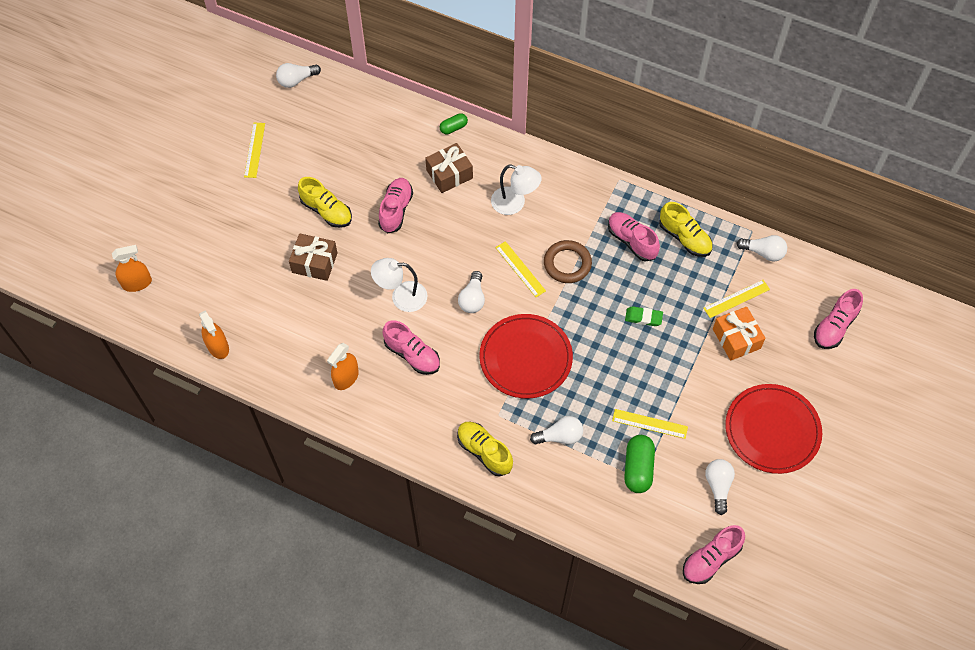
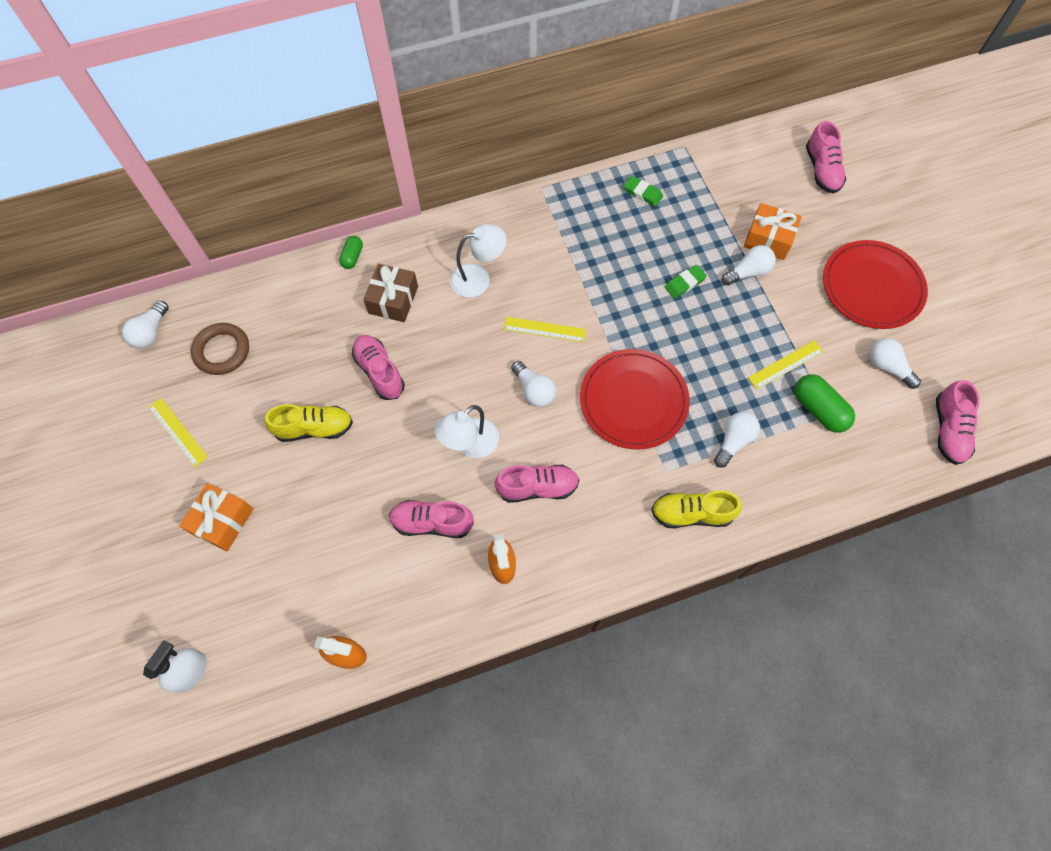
camera: 45 degrees left, 5 degrees up
orange spray bottle [112,245,152,292] -> white spray bottle [143,640,207,693]
brown gift [289,233,337,281] -> none
brown ring [544,240,592,283] -> brown ring moved to [191,323,249,375]
pink shoe [608,212,660,262] -> pink shoe moved to [389,500,474,538]
yellow shoe [659,202,713,257] -> green eraser [624,176,663,207]
yellow ruler [703,280,770,318] -> none
white light bulb [737,235,787,262] -> white light bulb moved to [722,245,776,285]
none -> orange gift [179,483,253,551]

